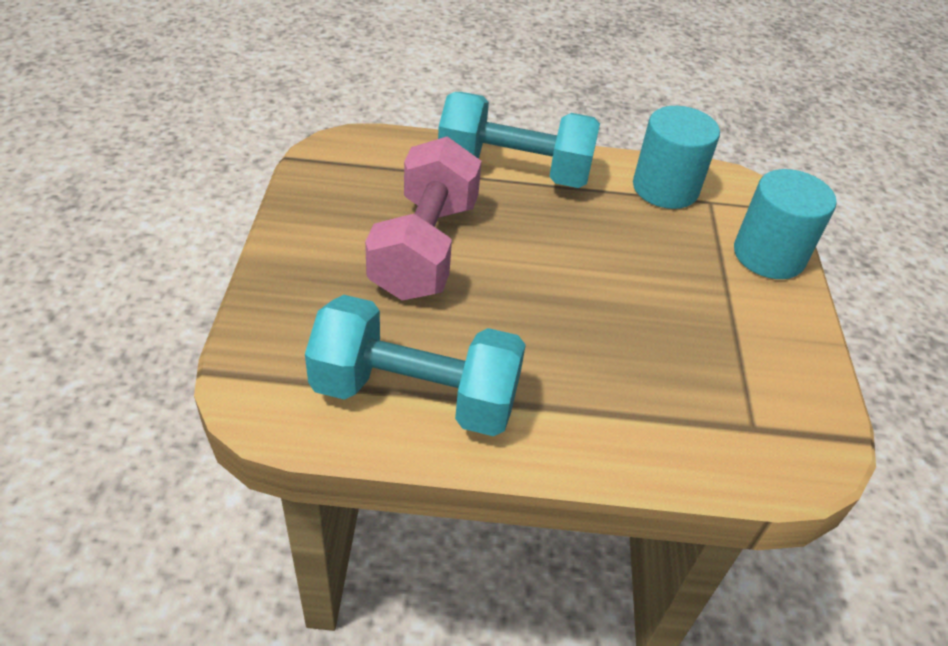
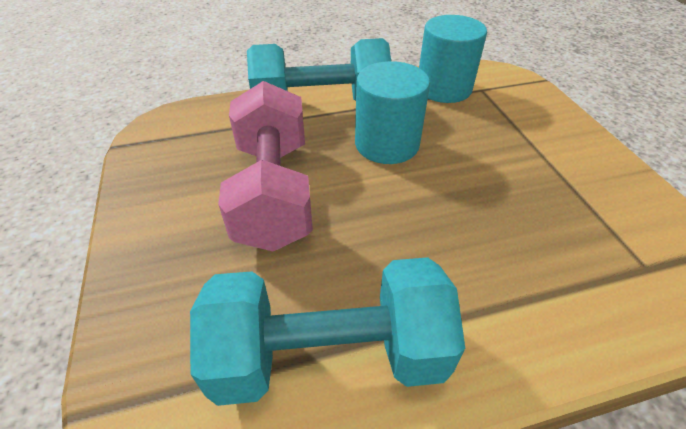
camera: 15 degrees left, 0 degrees up
turquoise cylinder [734,169,837,279] -> turquoise cylinder moved to [355,61,430,164]

